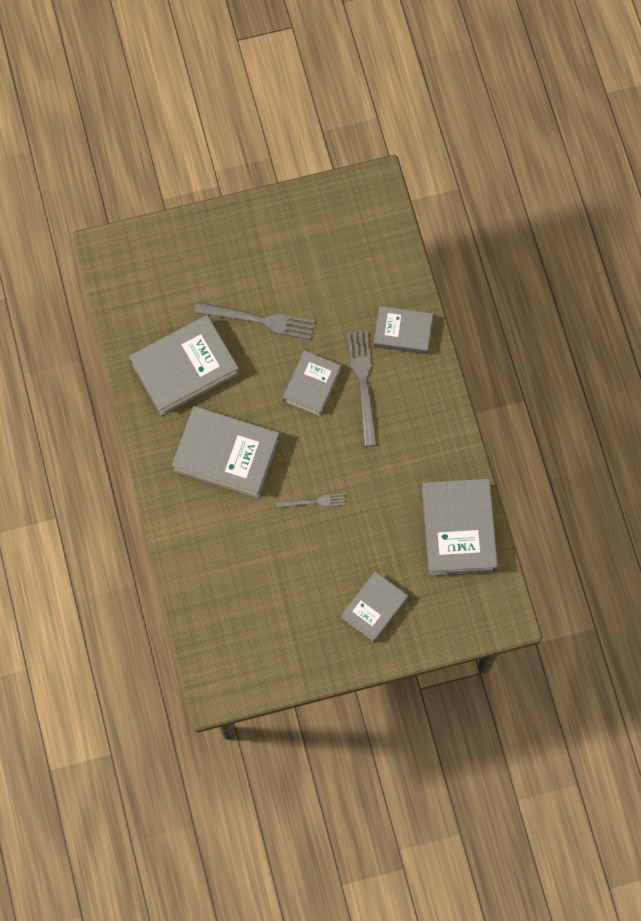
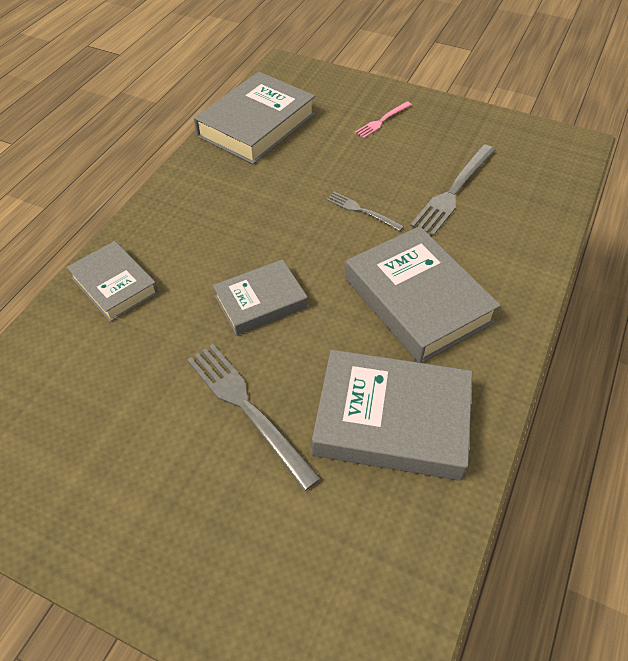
camera: 140 degrees left, 20 degrees down
grey book [341,572,408,642] -> pink fork [355,101,412,138]
grey fork [347,331,377,447] -> grey fork moved to [410,144,495,236]

